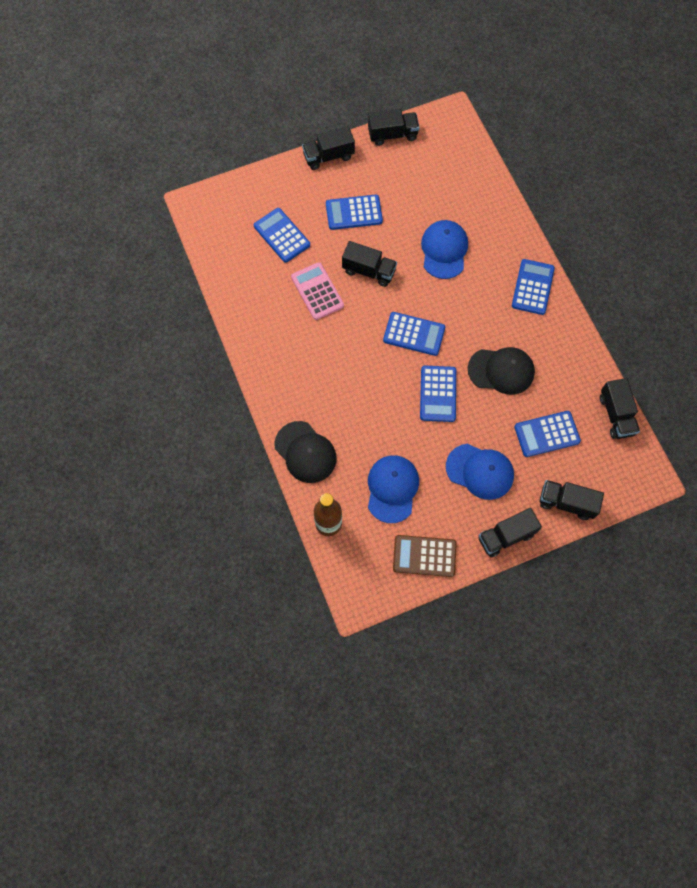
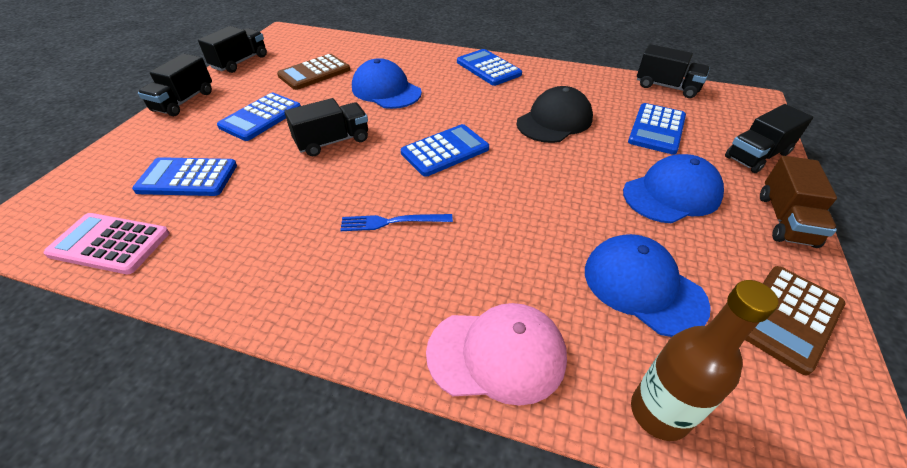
camera: 50 degrees left, 25 degrees down
black cap [274,421,337,483] -> pink cap [426,303,567,406]
pink calculator [291,262,344,320] -> pink calculator moved to [43,213,170,274]
blue calculator [420,366,456,422] -> none
black truck [479,508,542,557] -> brown truck [760,156,837,248]
none -> brown calculator [277,54,350,90]
none -> blue fork [341,214,453,231]

